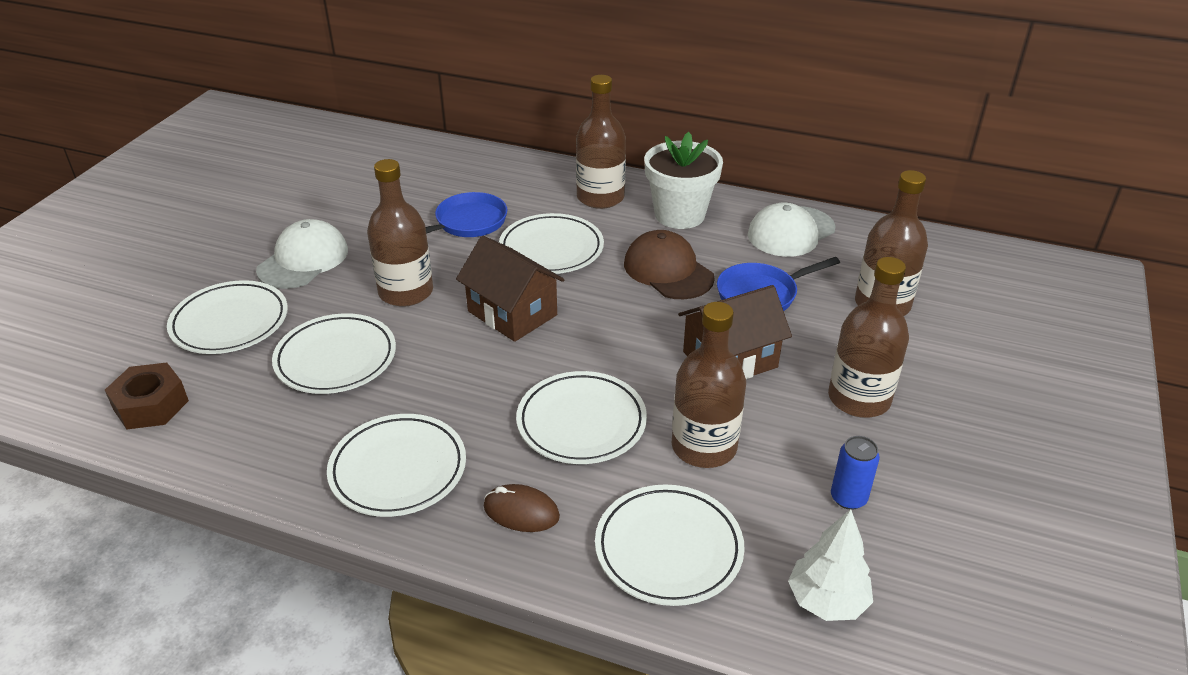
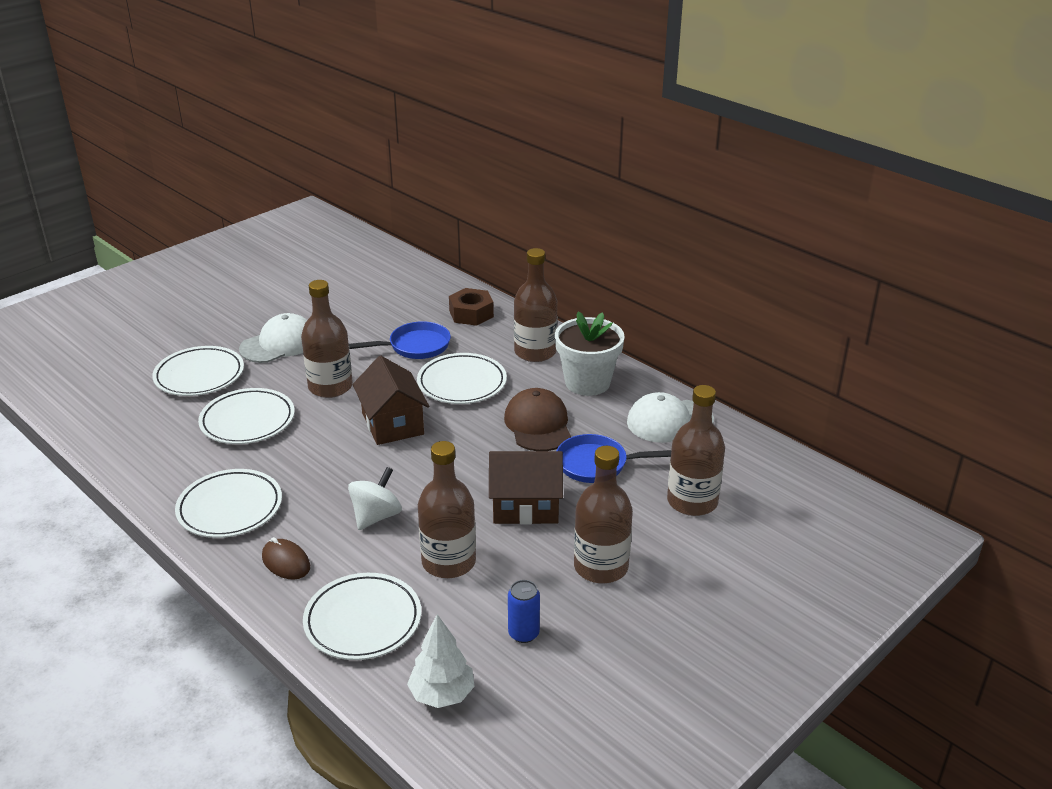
camera: 25 degrees right, 5 degrees down
brown nut [105,363,189,429] -> brown nut moved to [449,288,494,326]
white plate [516,371,647,464] -> white spinning top [348,467,402,530]

